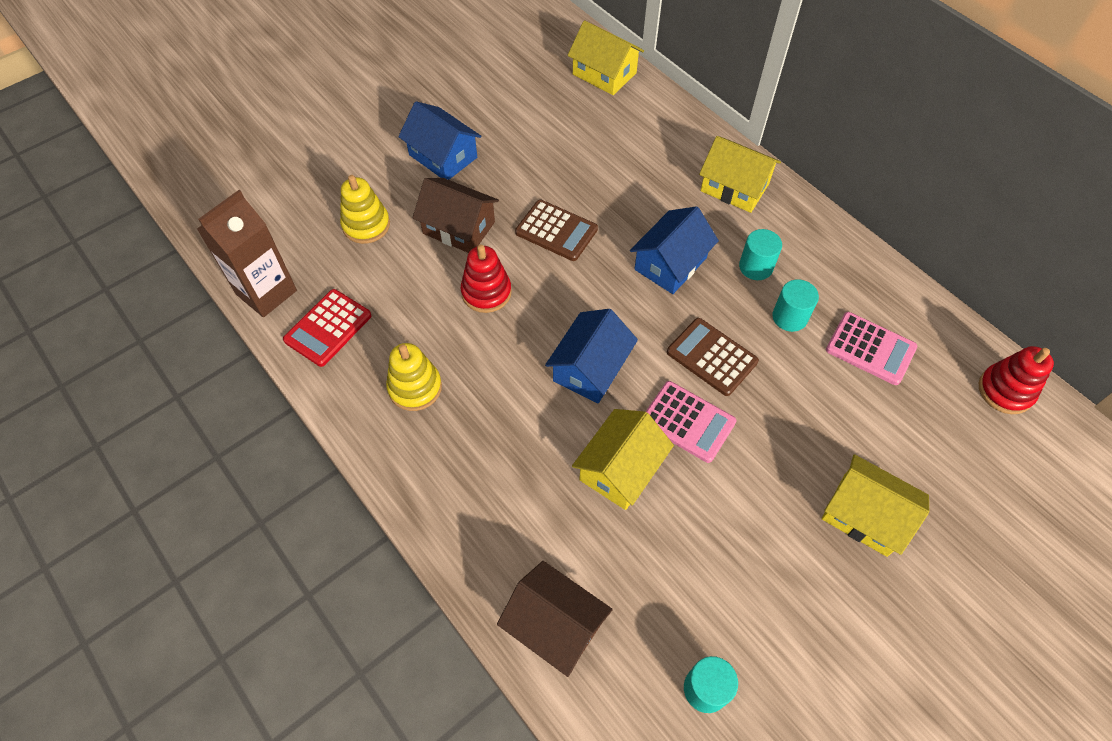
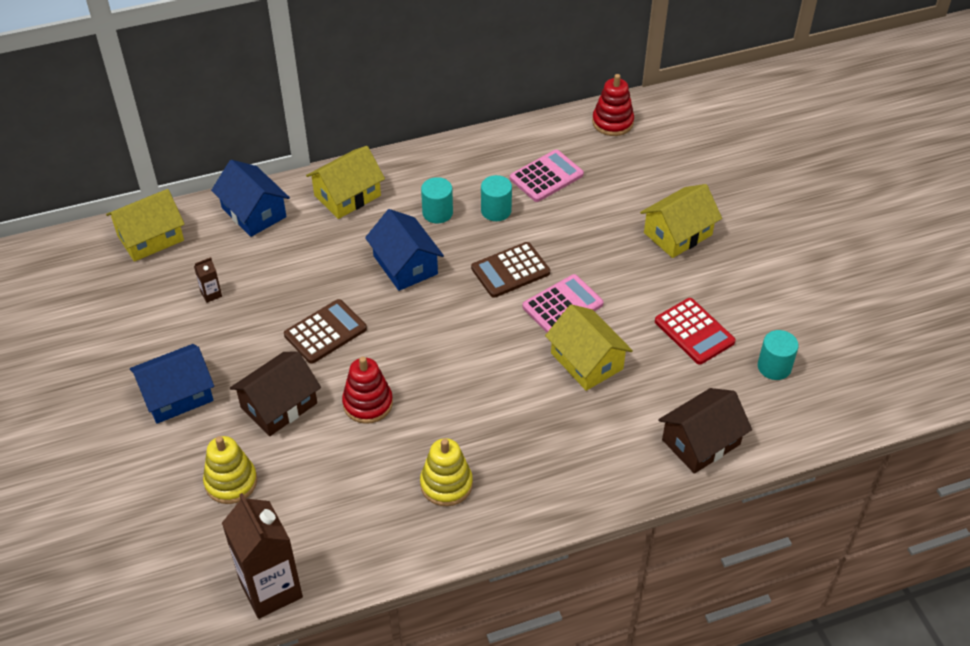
camera: 70 degrees left, 10 degrees down
red calculator [283,289,372,367] -> red calculator moved to [655,298,735,364]
blue house [545,309,638,404] -> blue house moved to [211,160,290,237]
none -> brown carton [194,257,222,303]

